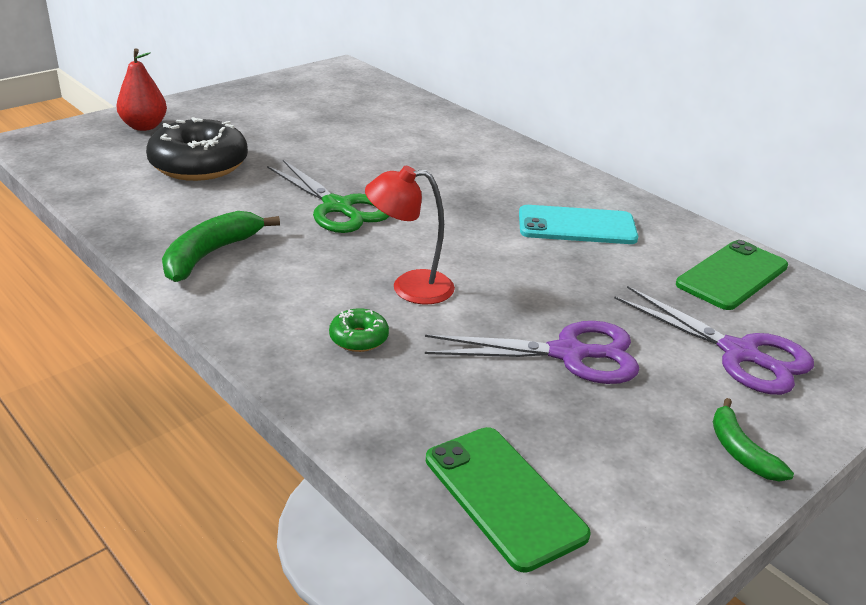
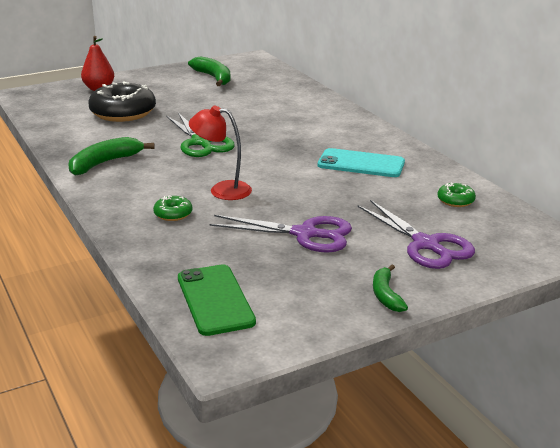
camera: 15 degrees right, 5 degrees down
green phone [676,240,788,310] -> green donut [437,183,476,207]
none -> green banana [188,56,231,86]

